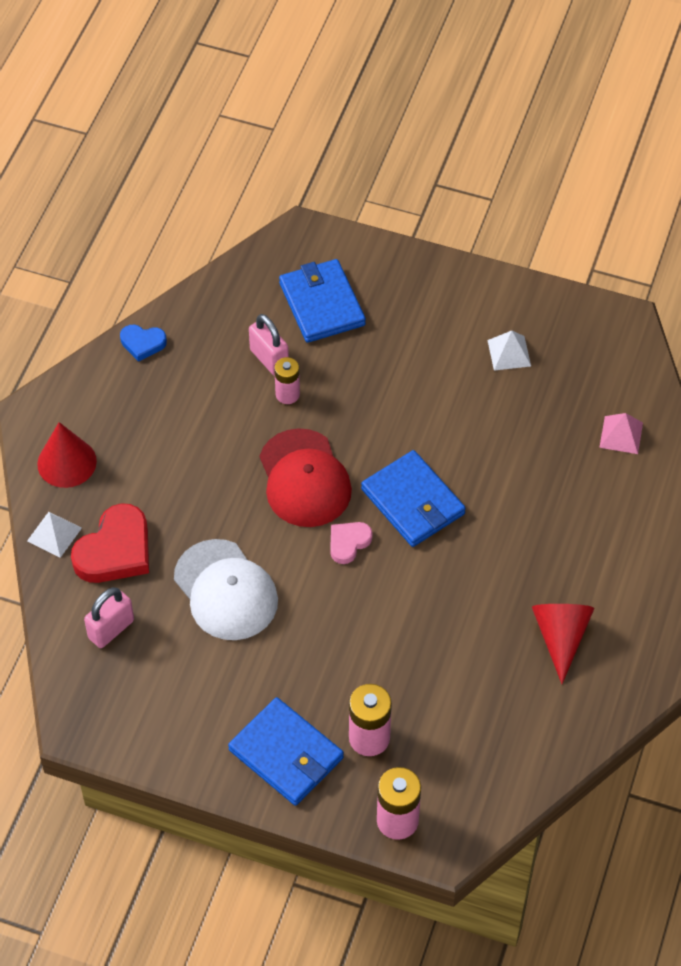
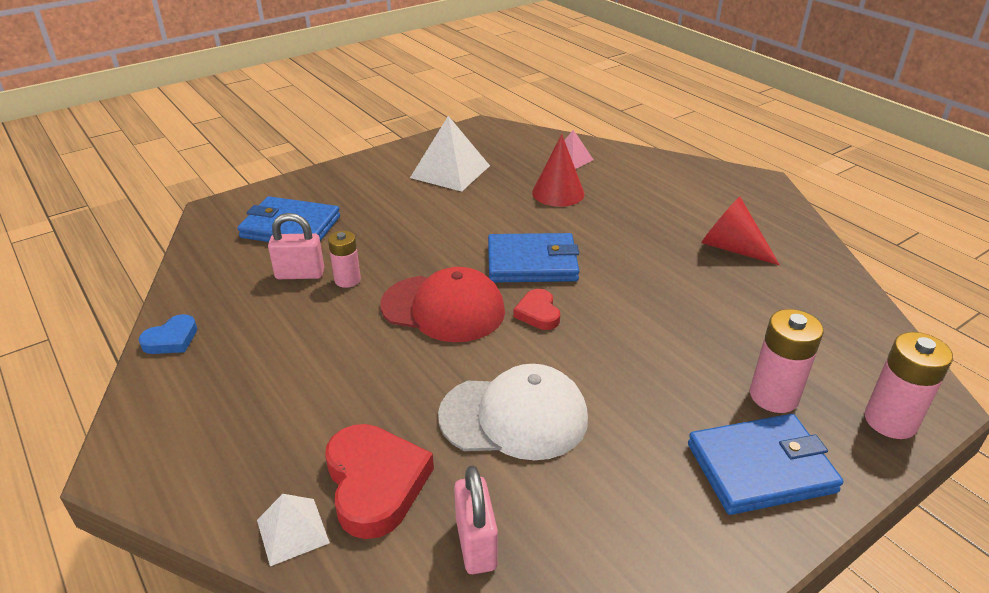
camera: 55 degrees left, 20 degrees down
red cone [37,422,97,488] -> red cone moved to [532,134,584,207]
pink heart [330,522,372,564] -> red heart [513,289,560,330]
white pyramid [487,331,531,371] -> white pyramid [410,116,490,192], size x1.79

